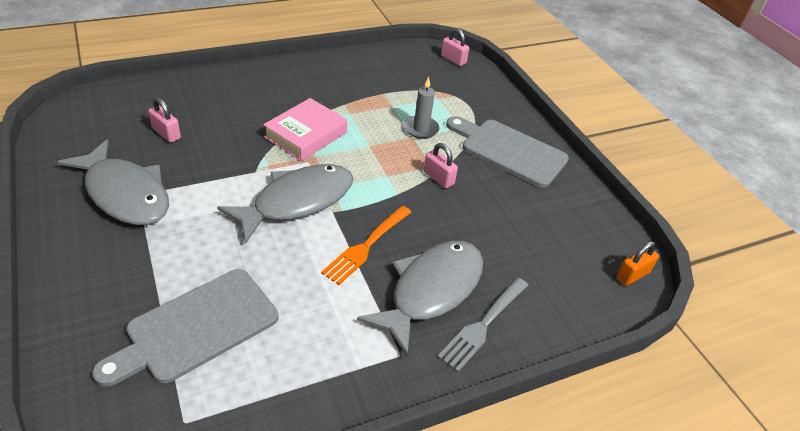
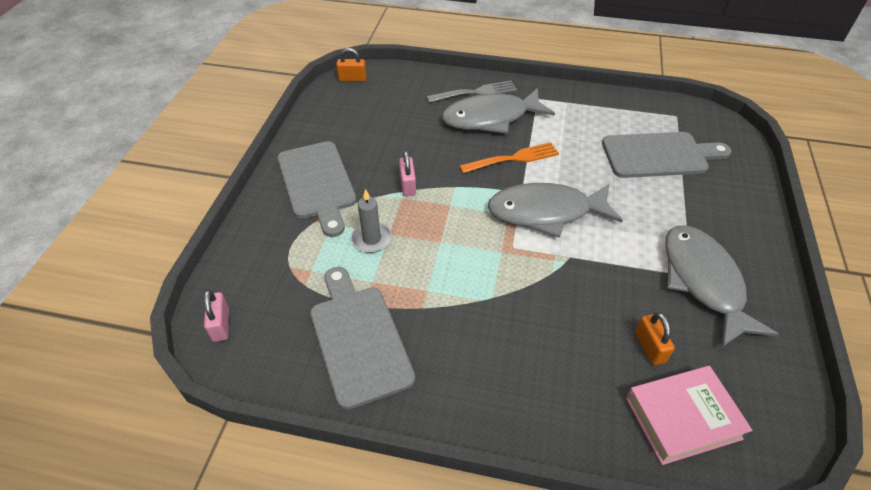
camera: 140 degrees left, 5 degrees up
pink padlock [148,97,181,143] -> orange padlock [635,312,675,365]
pink book [263,98,347,161] -> pink book moved to [626,366,753,465]
none -> grey cutting board [310,267,415,410]

